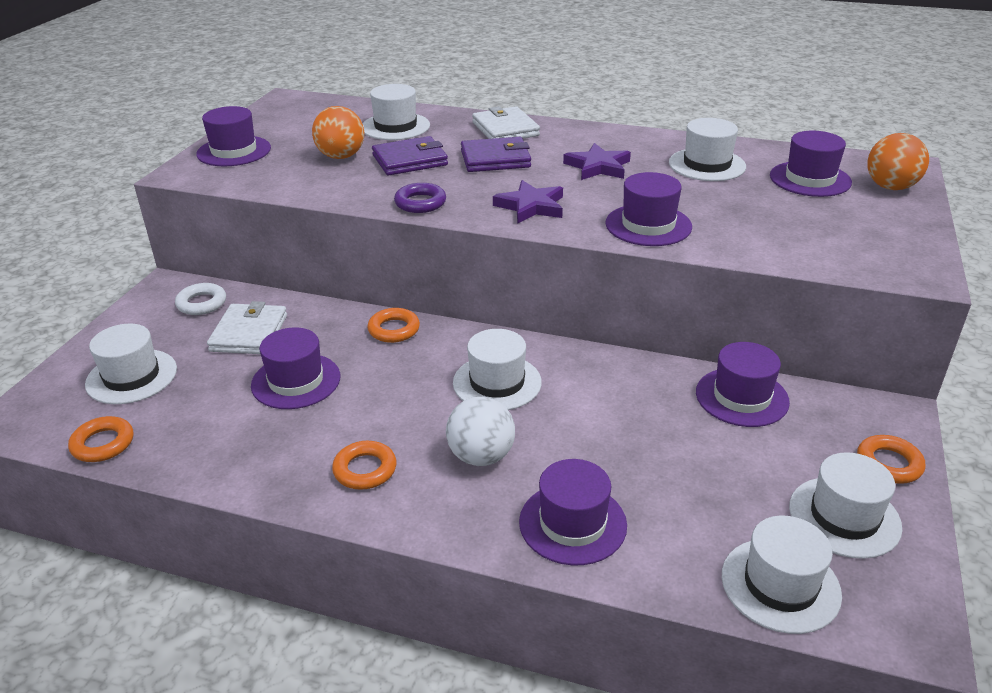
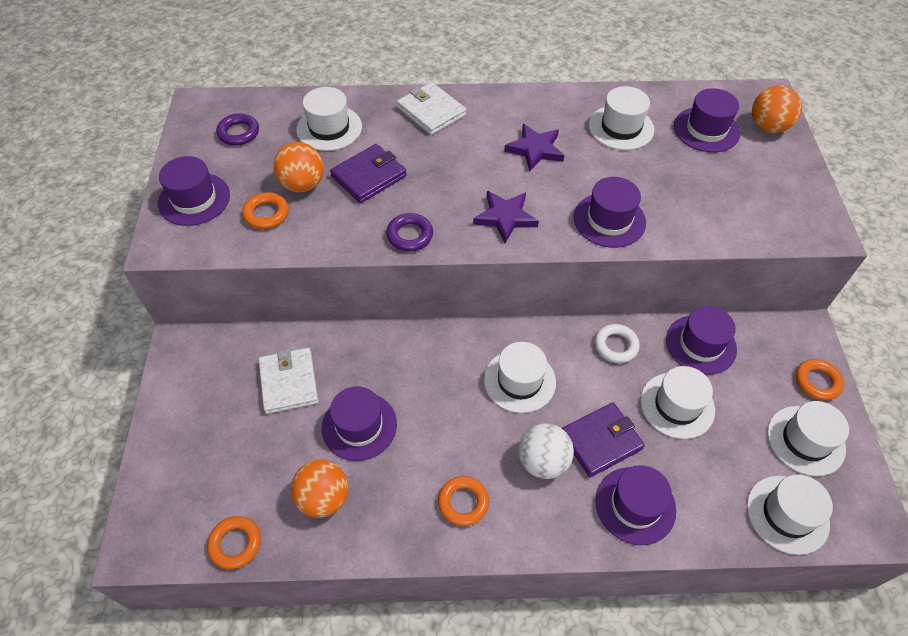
camera: 20 degrees left, 20 degrees up
white hat [85,324,177,404] -> white hat moved to [640,366,715,439]
white ring [175,283,226,315] -> white ring moved to [595,324,640,363]
orange ring [367,308,420,343] -> orange ring moved to [242,192,289,229]
purple wallet [461,137,531,172] -> purple wallet moved to [562,402,645,477]
none -> purple ring [216,113,259,146]
none -> orange ball [291,460,348,518]

